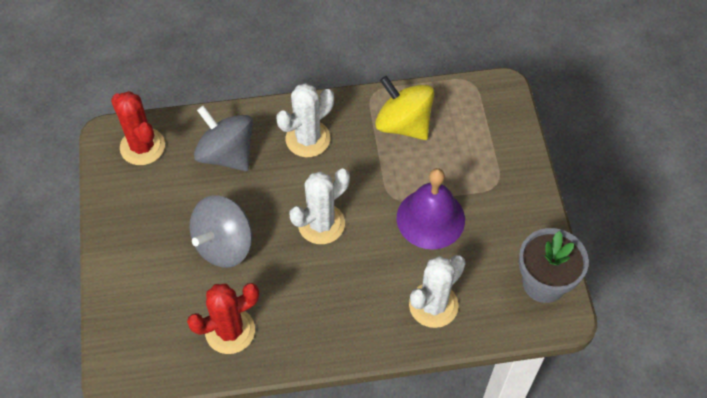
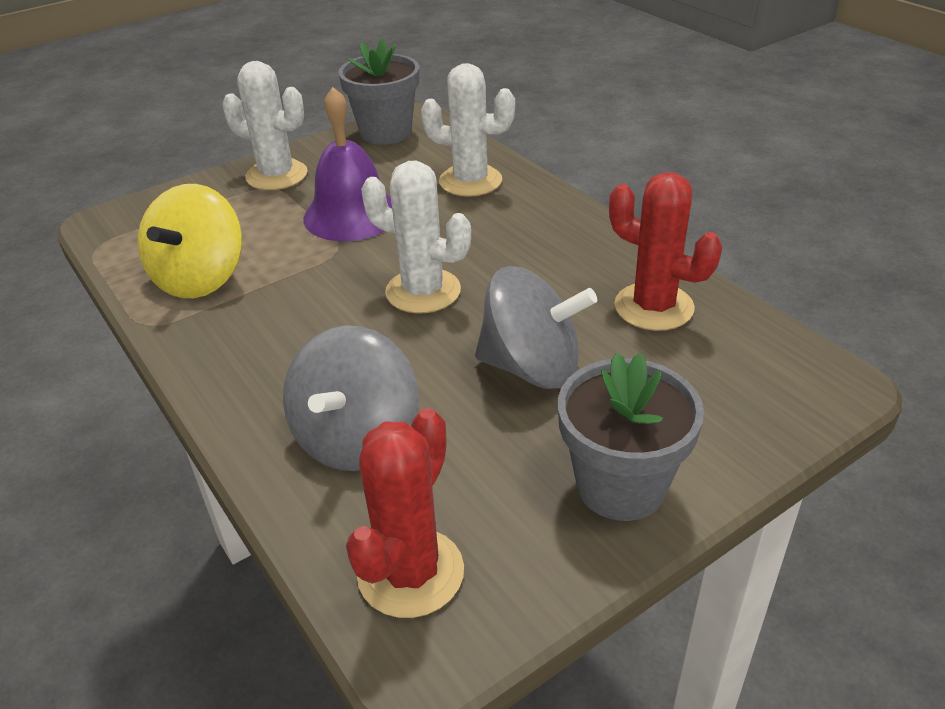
camera: 115 degrees left, 20 degrees down
white cactus [276,83,334,157] -> white cactus moved to [222,61,308,190]
none -> grey flower pot [558,353,704,521]

